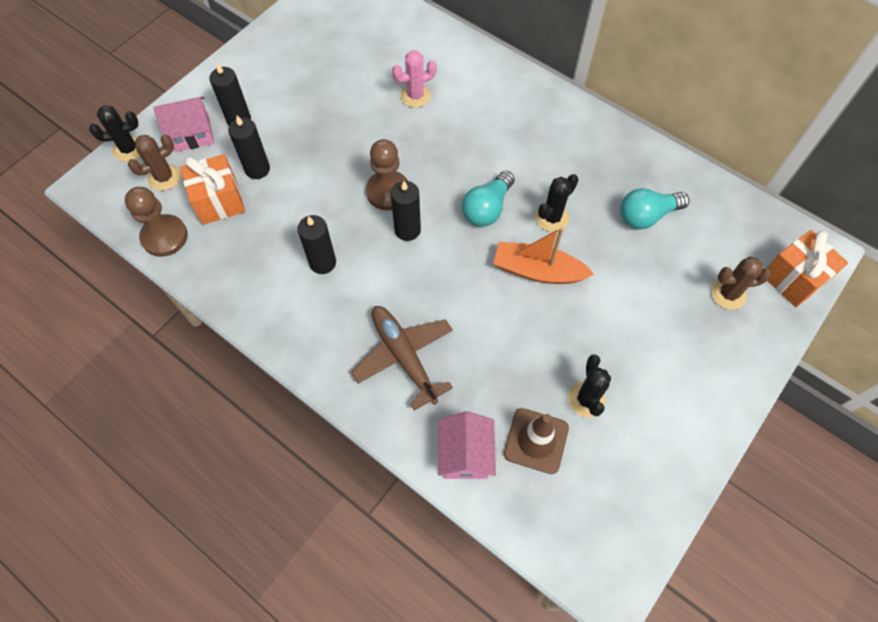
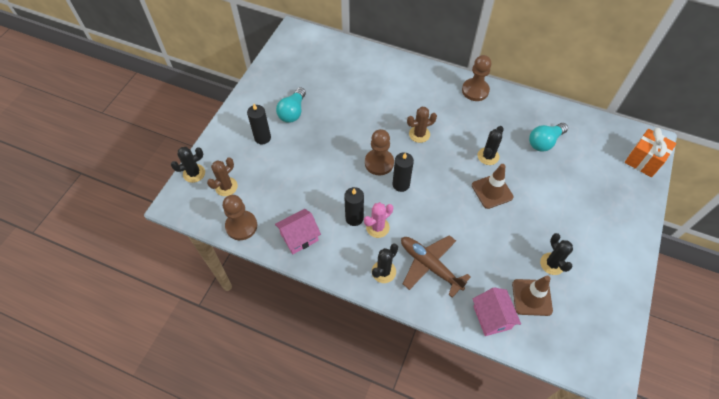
camera: 15 degrees left, 5 degrees down
pink house [153,97,214,152] -> pink house moved to [275,209,321,254]
orange gift [180,154,245,225] -> none
black candle [228,116,270,179] -> none
pink cactus [392,50,437,108] -> pink cactus moved to [364,202,393,238]
turquoise light bulb [462,171,515,227] -> turquoise light bulb moved to [276,87,306,123]
orange boat [493,227,594,284] -> brown traffic cone [472,164,514,209]
brown cactus [711,256,771,310] -> brown cactus moved to [407,107,437,143]
none -> black cactus [372,244,398,283]
none -> brown pawn [462,55,491,101]

